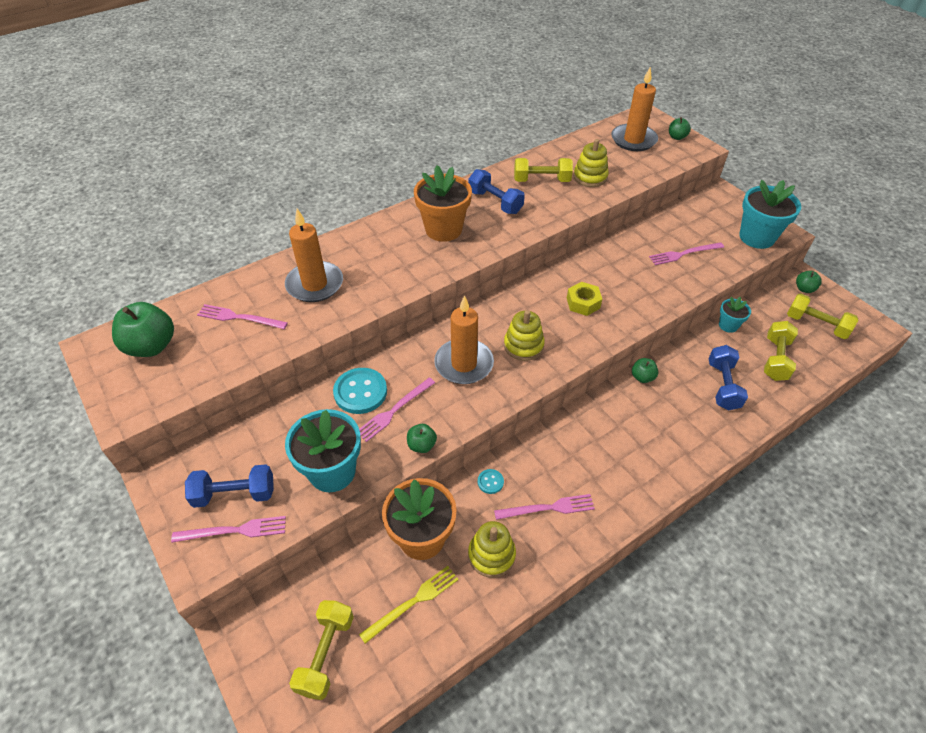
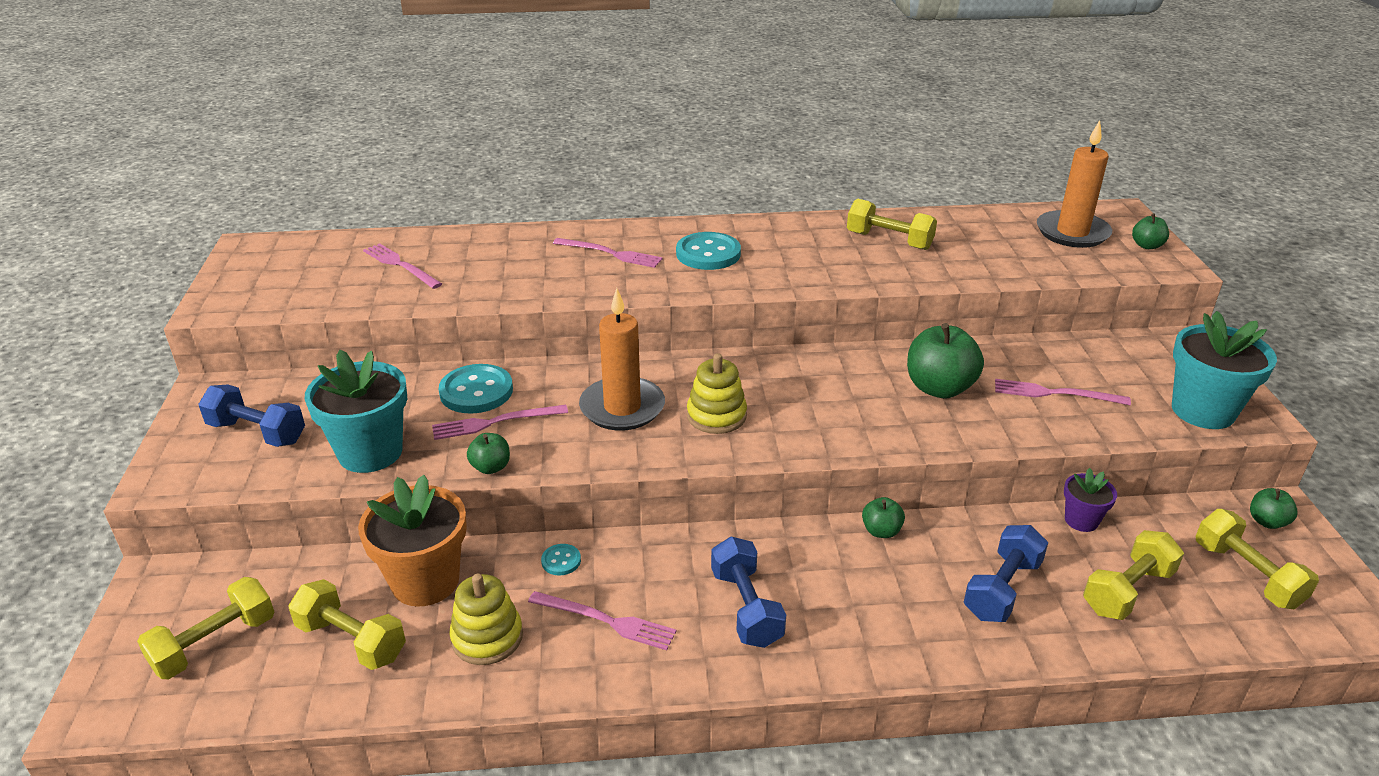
camera: 30 degrees right, 15 degrees down
green apple [112,302,174,357] -> green apple moved to [907,323,984,398]
pink fork [171,516,286,543] -> pink fork moved to [553,238,663,268]
orange candle [285,209,343,302] -> none
yellow fork [359,566,459,644] -> yellow dumbbell [288,579,406,670]
orange flower pot [414,165,472,242] -> turquoise button [676,232,741,270]
blue dumbbell [468,169,525,214] -> blue dumbbell moved to [711,537,786,648]
yellow nut [567,282,602,316] -> none
yellow stacking toy [573,139,609,187] -> none
turquoise flower pot [719,297,751,333] -> purple flower pot [1064,468,1117,532]

